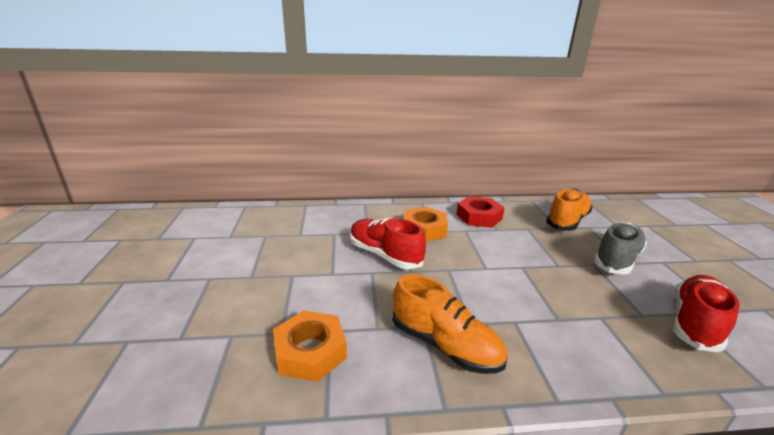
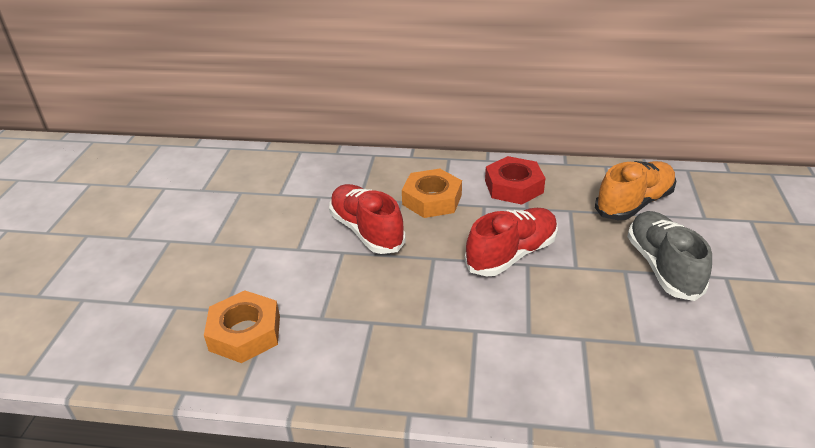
camera: 15 degrees right, 10 degrees up
orange shoe [392,274,507,374] -> none
grey shoe [594,223,647,275] -> grey shoe turned 60 degrees counterclockwise [627,211,712,301]
red shoe [673,275,740,352] -> red shoe moved to [465,208,558,277]

